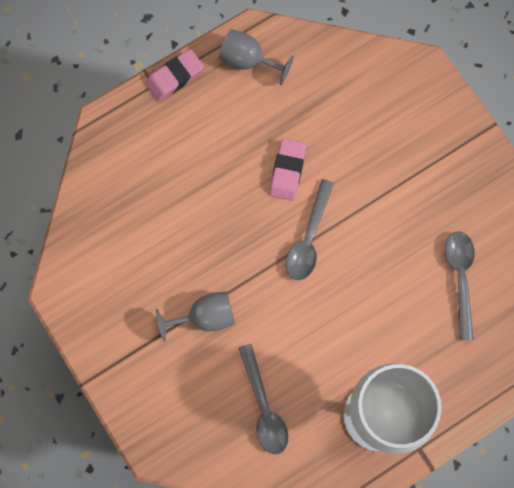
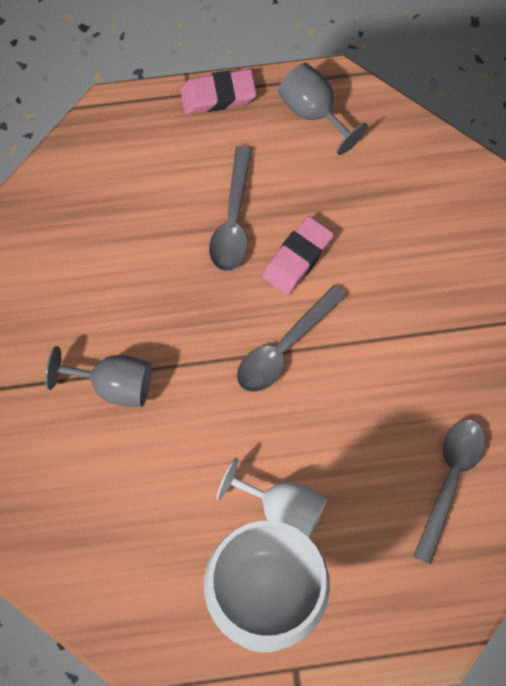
camera: 25 degrees right, 5 degrees down
grey spoon [239,344,288,454] -> grey spoon moved to [209,146,252,271]
none -> white goblet [217,457,327,538]

